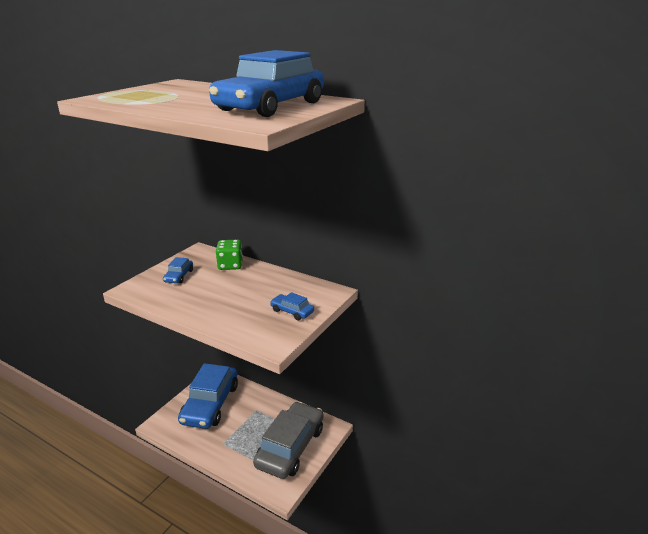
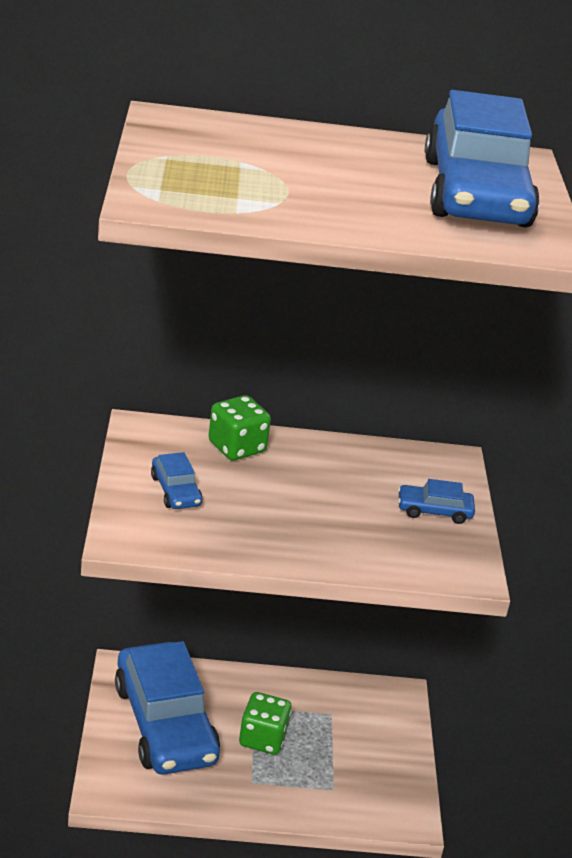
camera: 35 degrees left, 5 degrees up
grey car [253,402,323,479] -> none
none -> green dice [239,692,292,755]

